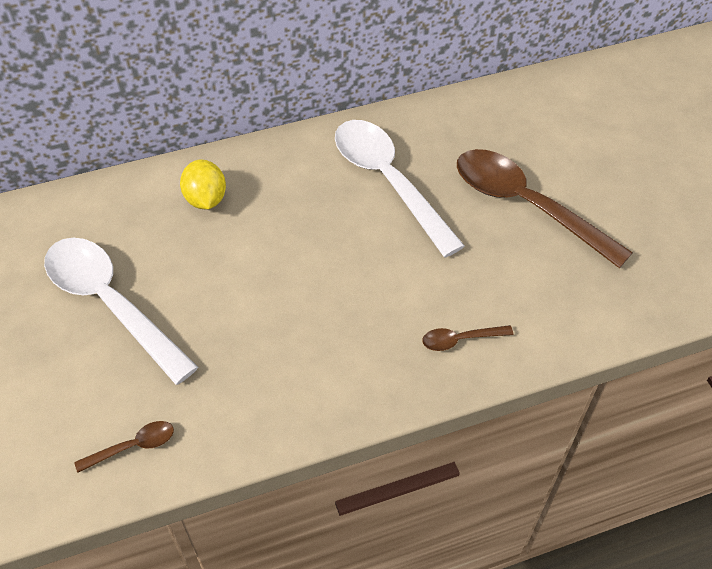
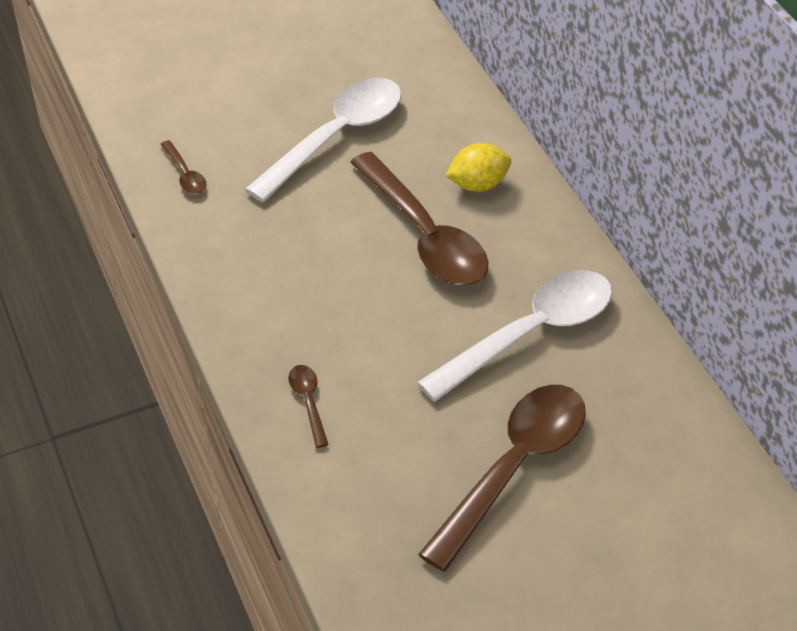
camera: 85 degrees right, 5 degrees down
none -> brown spoon [350,152,488,285]

